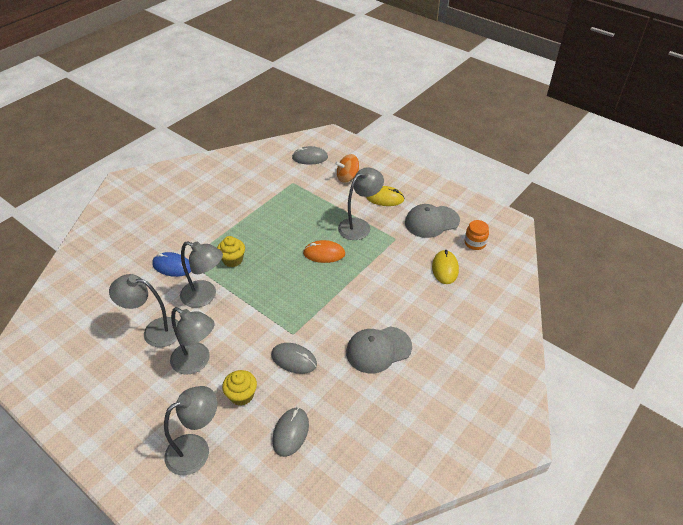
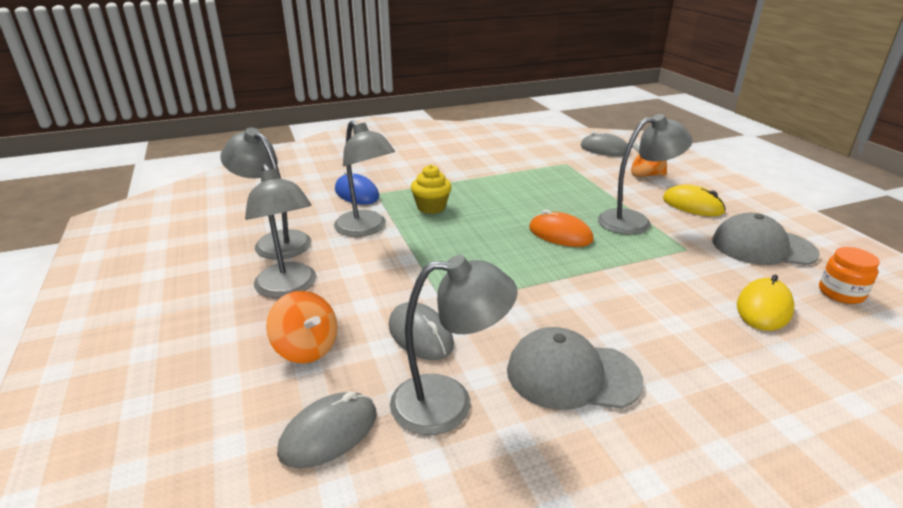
camera: 30 degrees right, 15 degrees down
grey lamp [164,386,217,475] -> grey lamp moved to [390,255,518,435]
yellow cupcake [222,370,257,406] -> orange spinning top [266,291,338,363]

